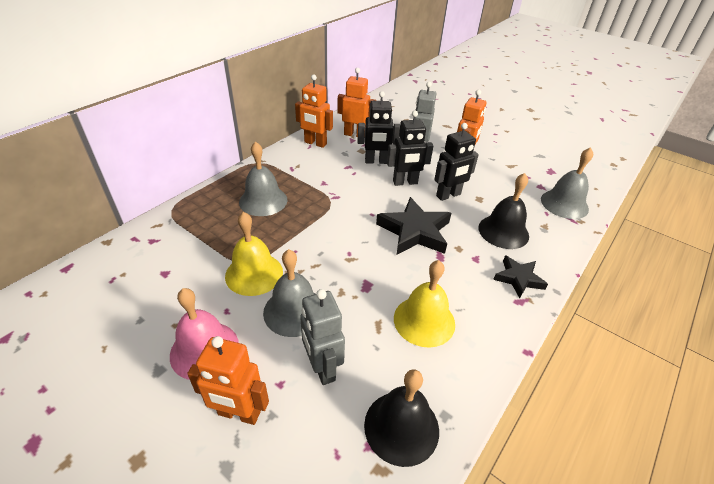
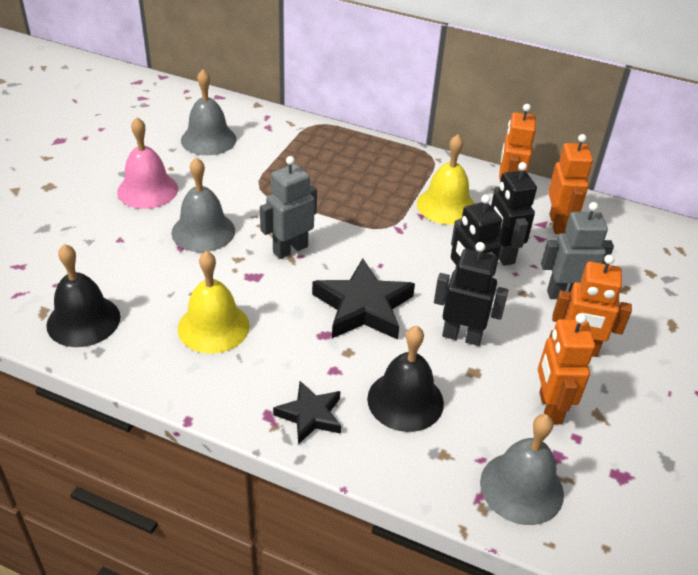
camera: 75 degrees right, 0 degrees up
orange robot [187,336,269,425] -> orange robot moved to [538,313,595,424]
yellow bell [225,212,283,296] -> yellow bell moved to [417,134,475,225]
grey bell [239,141,287,216] -> grey bell moved to [181,69,237,155]
grey robot [300,289,345,385] -> grey robot moved to [260,156,317,259]
black robot [434,123,479,201] -> black robot turned 150 degrees clockwise [434,242,508,346]

